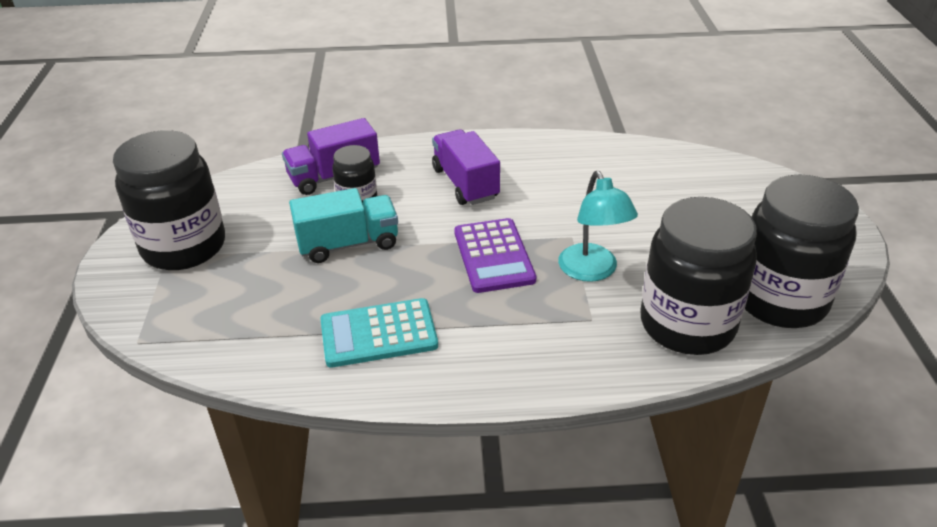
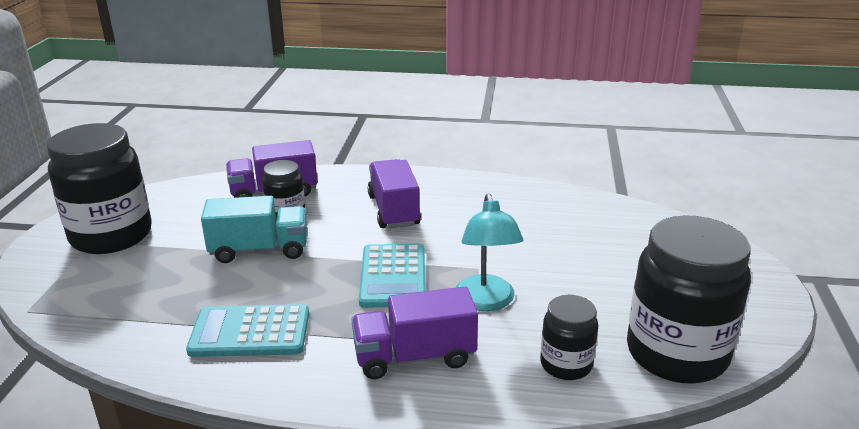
camera: 10 degrees right, 10 degrees down
purple calculator [454,218,536,293] -> turquoise calculator [359,244,426,308]
black jar [640,197,757,355] -> black jar [540,295,598,380], size x0.51
none -> purple truck [351,287,478,379]

